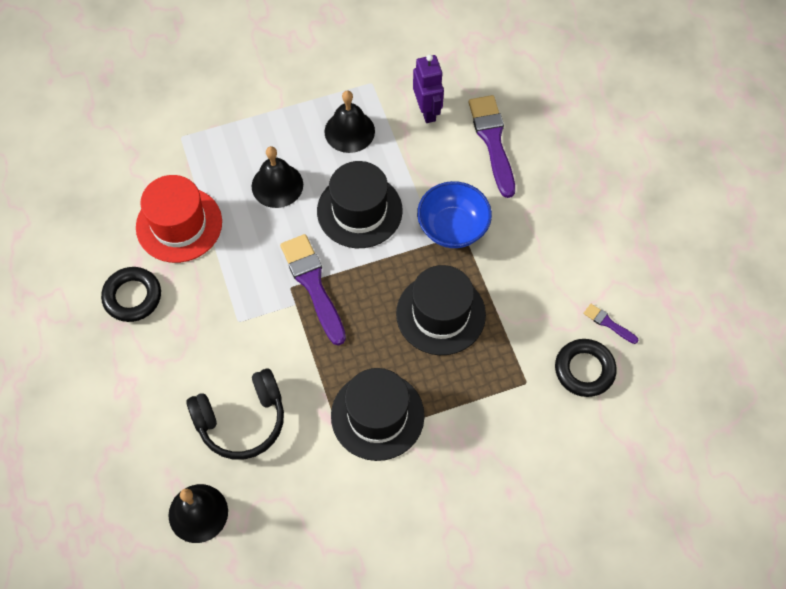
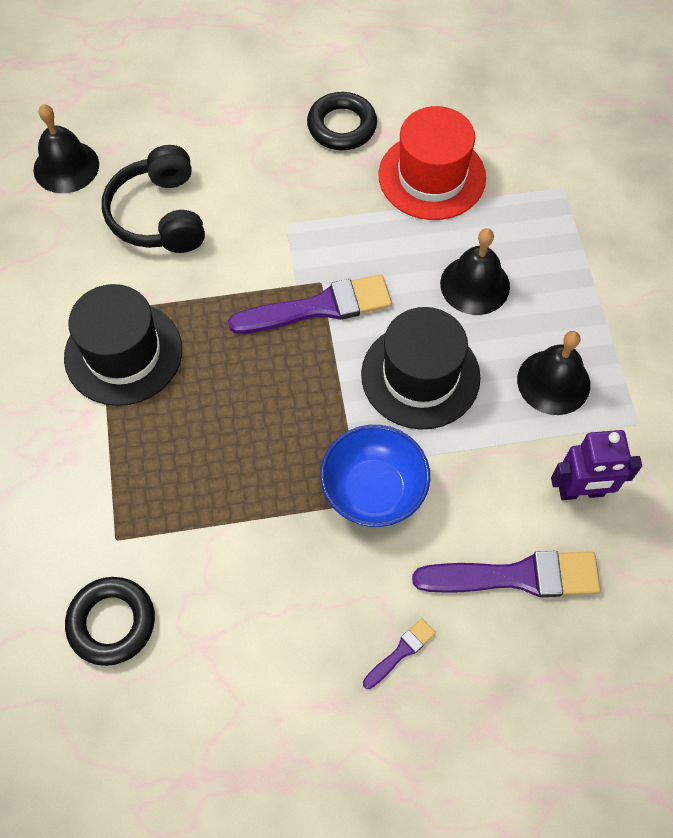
camera: 100 degrees right, 0 degrees up
black hat [396,265,486,355] -> none
purple brush [584,304,639,344] -> purple brush moved to [363,618,436,689]

